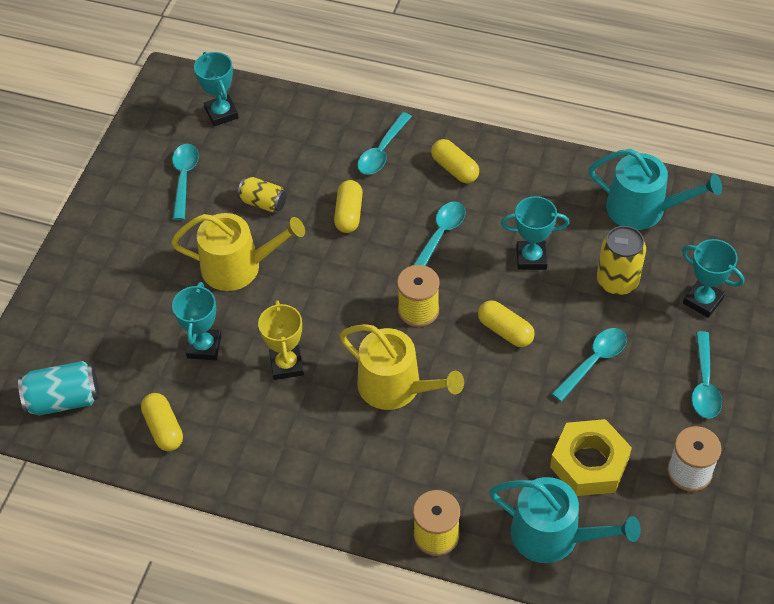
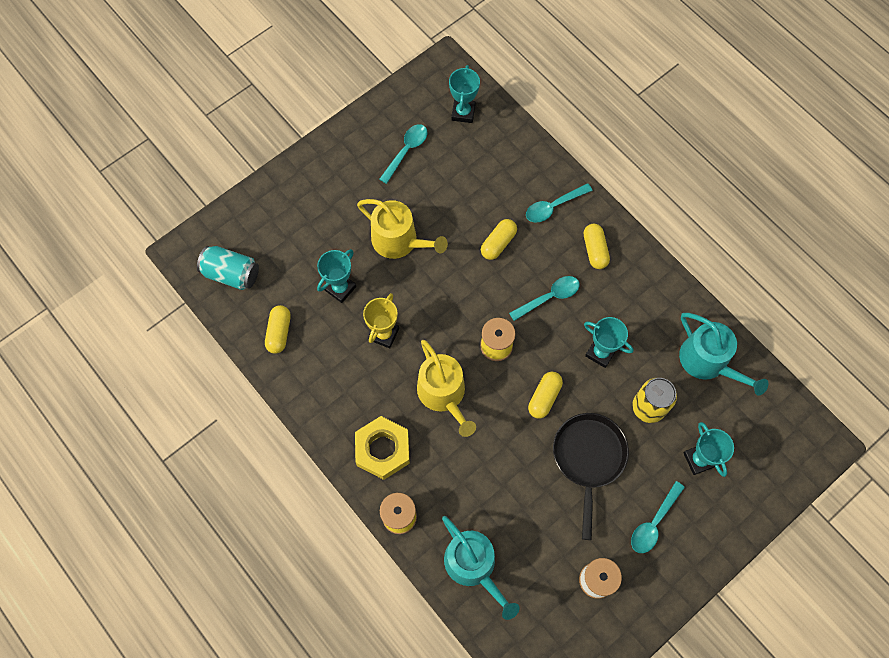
camera: 30 degrees right, 15 degrees up
yellow can [237,177,287,213] -> none
yellow capsule [478,300,535,347] -> yellow capsule turned 45 degrees clockwise [528,372,563,419]
yellow nut [550,419,632,496] -> yellow nut moved to [355,416,410,480]
turquoise spoon [552,328,627,402] -> black pan [553,413,629,540]

